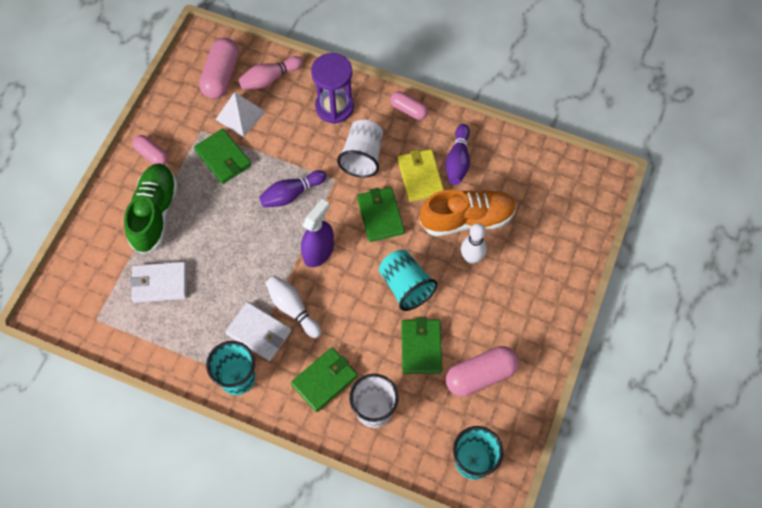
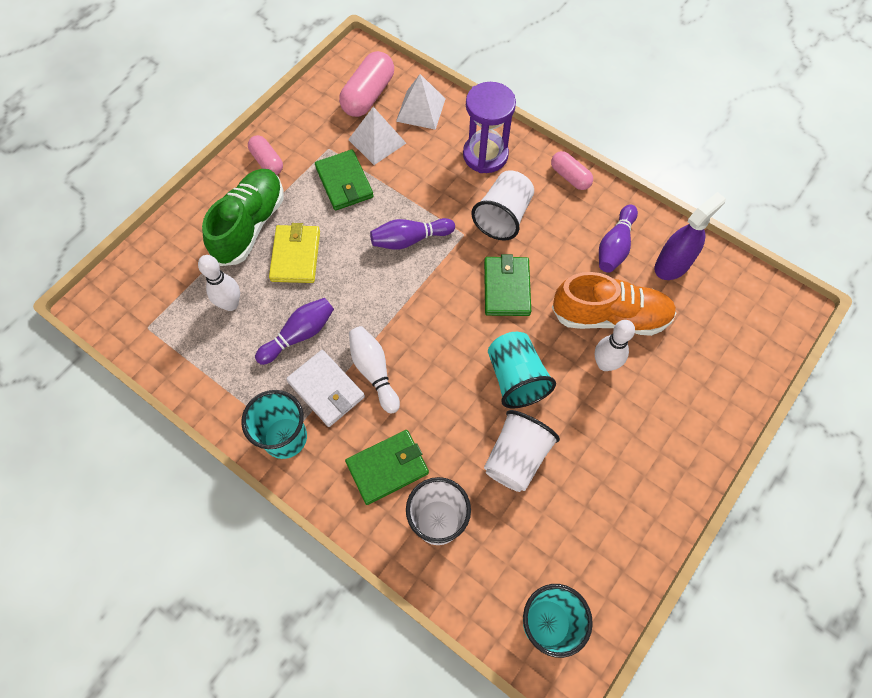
camera: 15 degrees right, 0 degrees up
white wallet [130,262,187,303] -> white bowling pin [198,255,240,311]
pink bowling pin [239,56,303,89] -> white pyramid [396,74,445,130]
purple spray bottle [301,199,334,267] -> purple spray bottle moved to [654,192,726,280]
yellow wallet [398,149,444,202] -> yellow wallet moved to [269,223,320,283]
green wallet [401,318,442,374] -> white cup [484,410,560,492]
pink capsule [446,346,519,397] -> none
none -> purple bowling pin [255,298,334,365]

